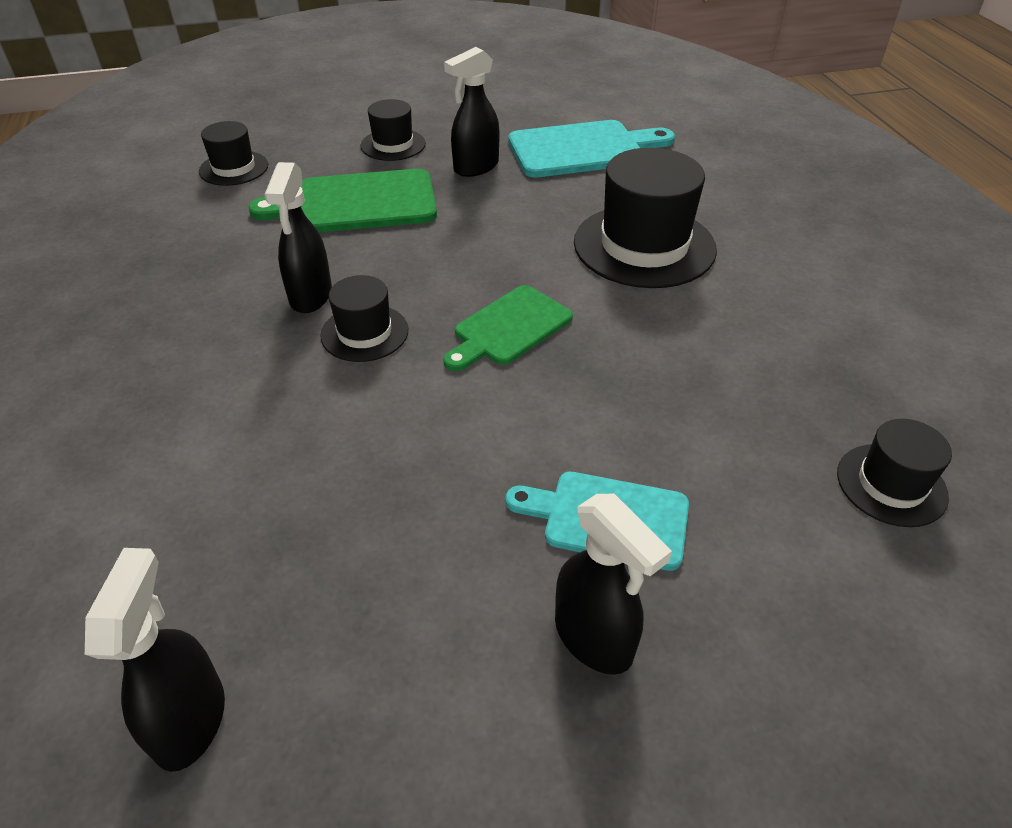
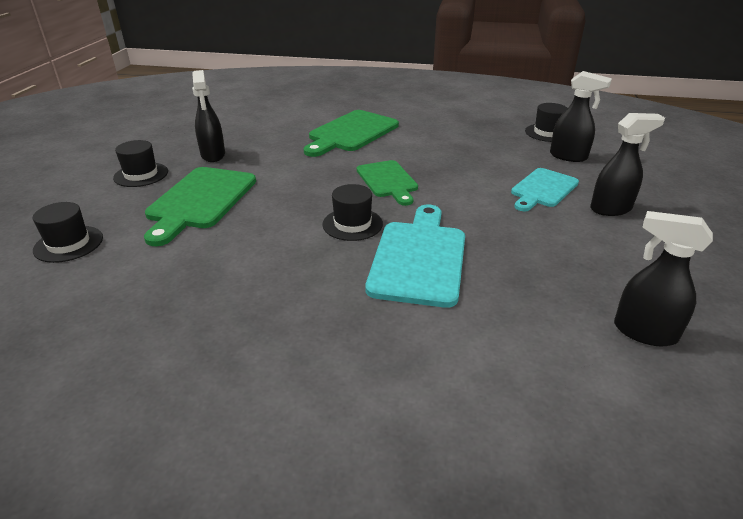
camera: 65 degrees left, 10 degrees down
black spray bottle [265,162,332,313] -> black spray bottle moved to [550,71,612,162]
turquoise cutting board [508,120,675,177] -> turquoise cutting board moved to [366,205,465,308]
black hat [574,148,717,288] -> green cutting board [304,110,399,157]

